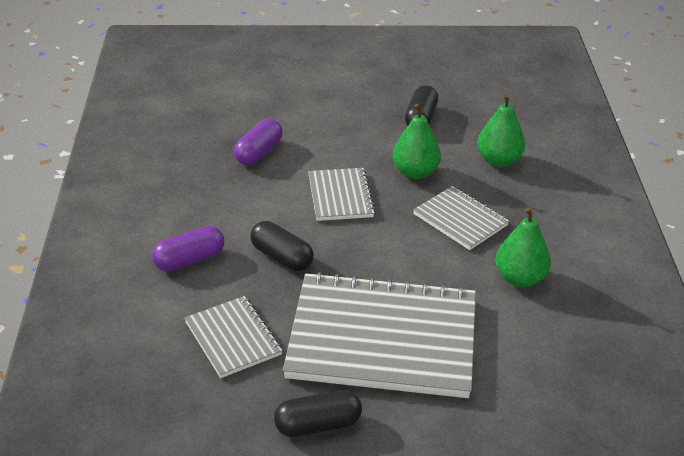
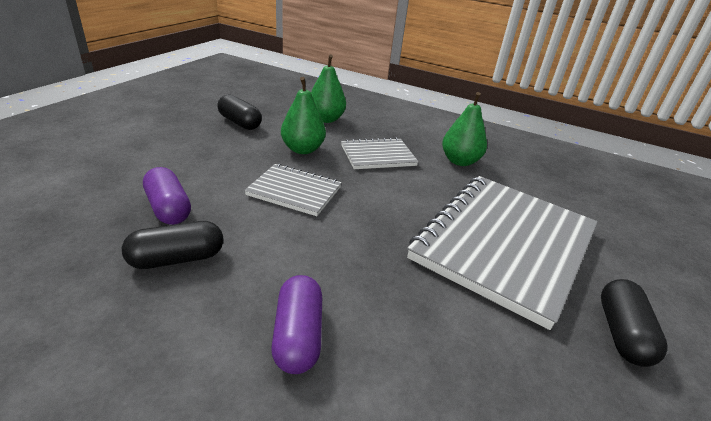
camera: 65 degrees left, 5 degrees down
grey notebook [185,296,282,378] -> none
black capsule [250,221,314,271] -> black capsule moved to [122,221,223,269]

